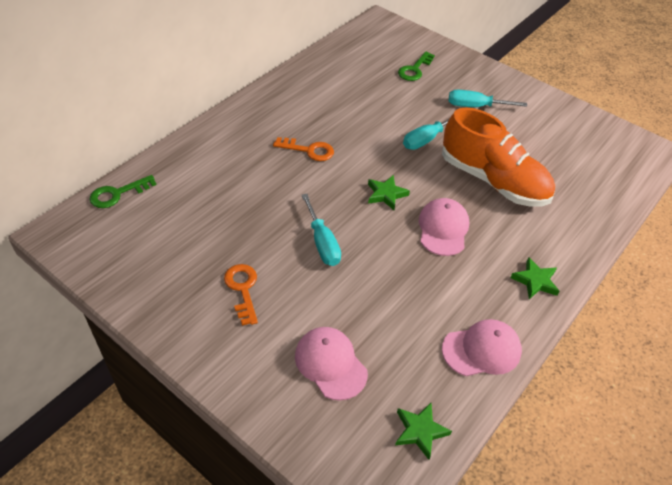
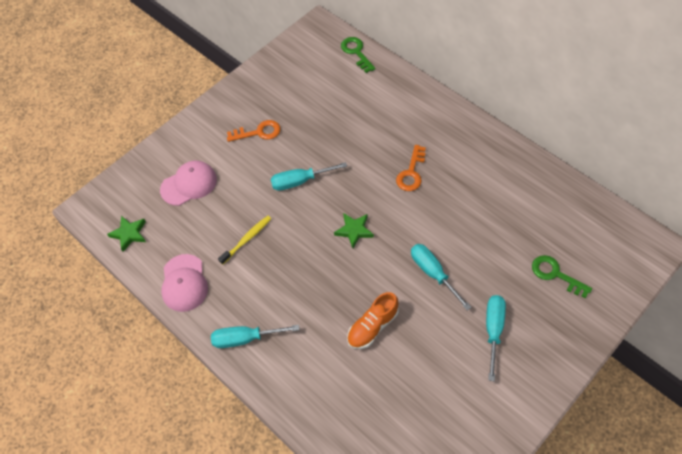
camera: 100 degrees right, 10 degrees up
pink cap [419,198,469,256] -> none
orange shoe [442,108,555,206] -> orange shoe [347,292,399,349], size x0.52
green star [510,257,560,299] -> turquoise screwdriver [211,325,300,348]
none -> yellow toothbrush [218,216,271,265]

